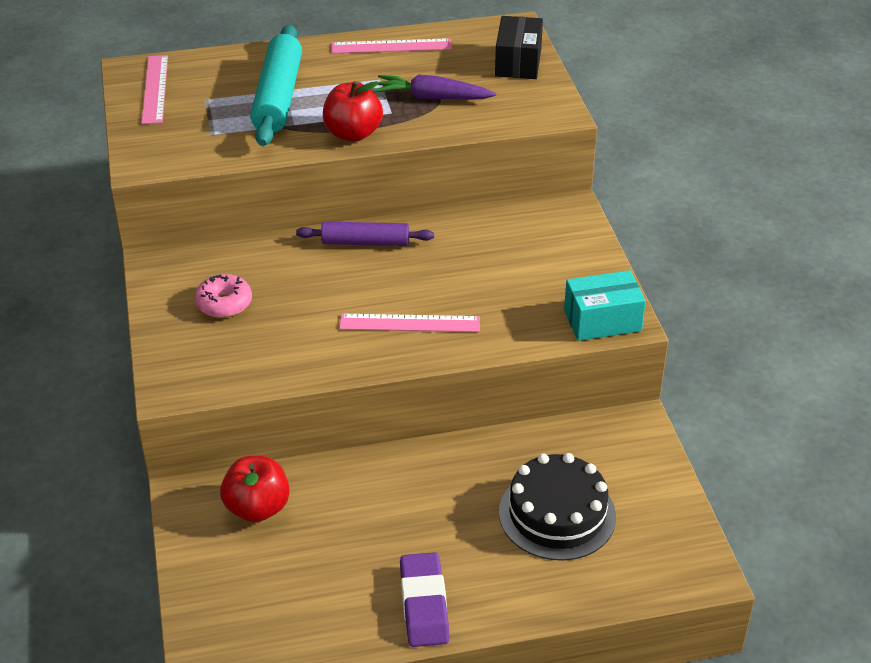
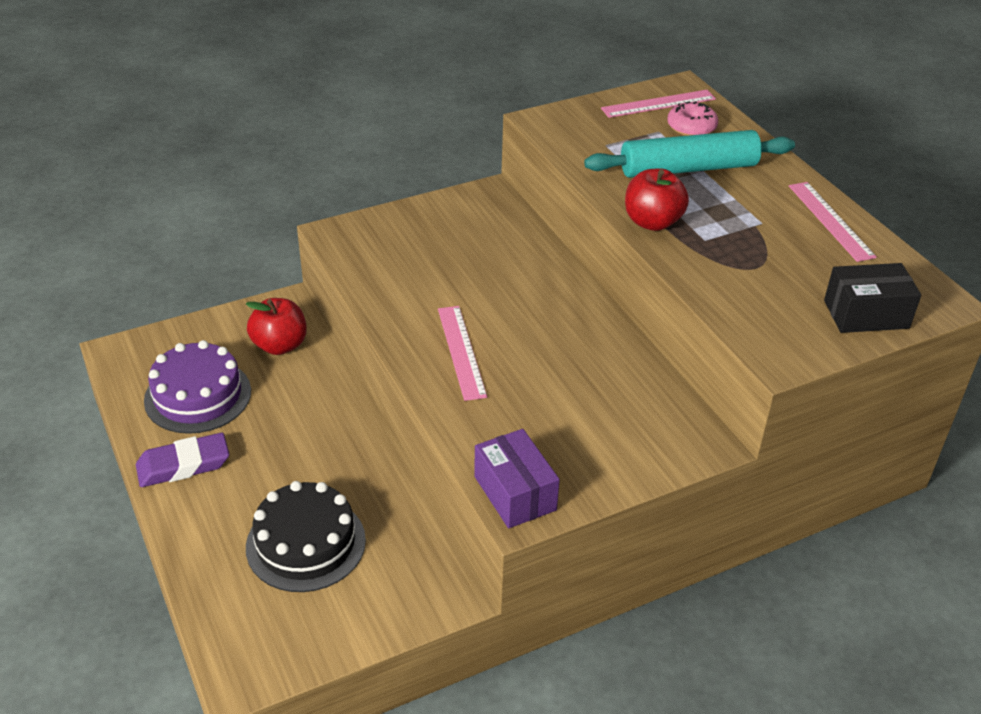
camera: 75 degrees right, 0 degrees up
pink donut [195,274,252,318] -> pink donut moved to [667,101,718,136]
purple rolling pin [296,222,434,246] -> none
purple carrot [373,75,496,100] -> none
turquoise box [564,270,646,341] -> purple box [474,429,560,528]
none -> purple cake [144,340,251,434]

